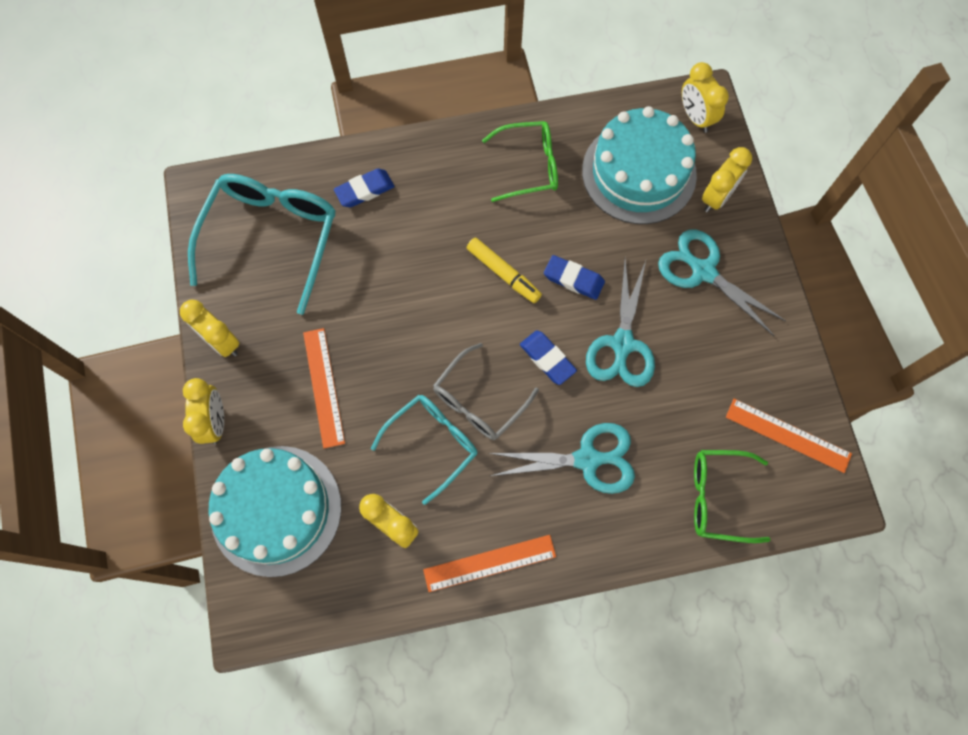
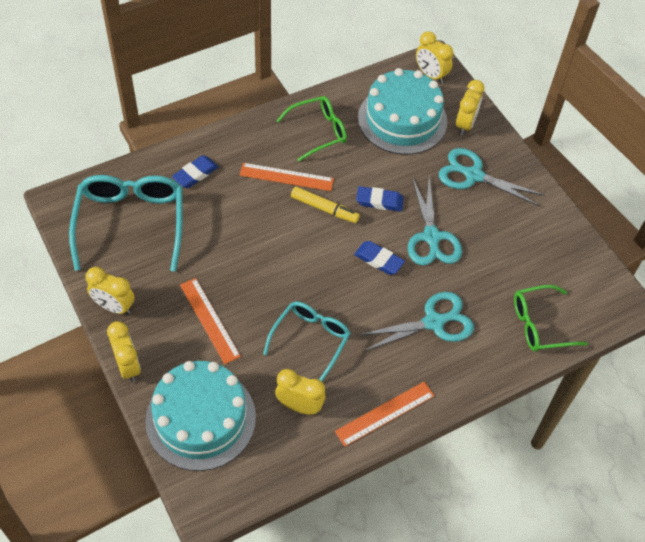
camera: 20 degrees left, 15 degrees down
grey glasses [433,343,539,440] -> none
orange ruler [726,399,852,473] -> orange ruler moved to [240,163,334,191]

